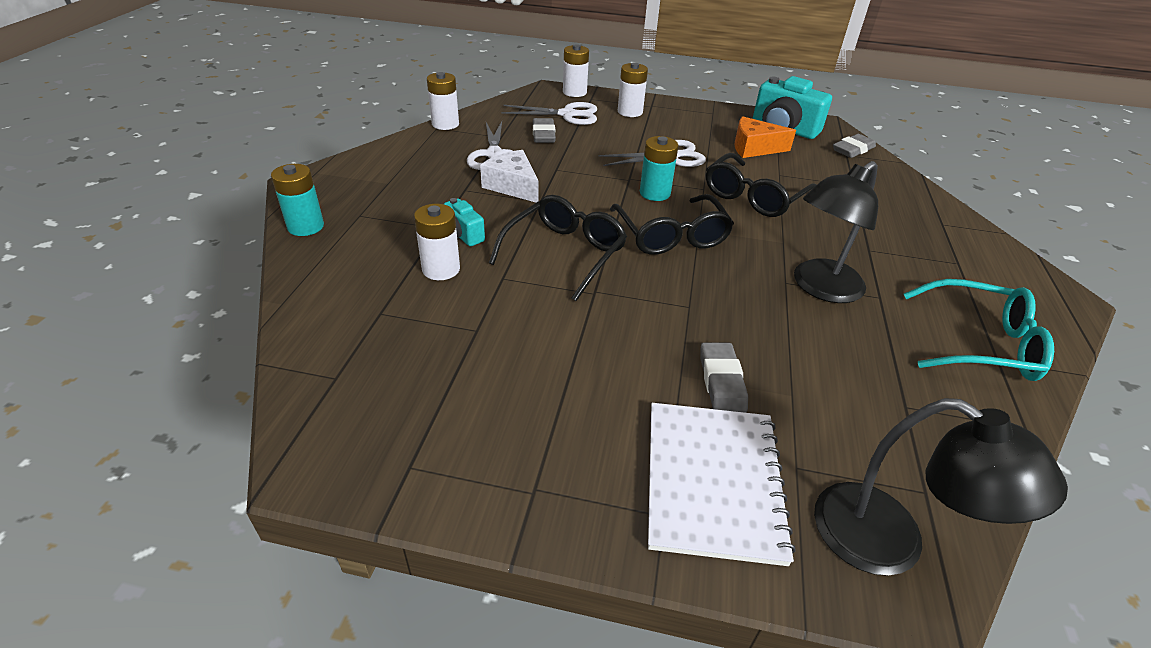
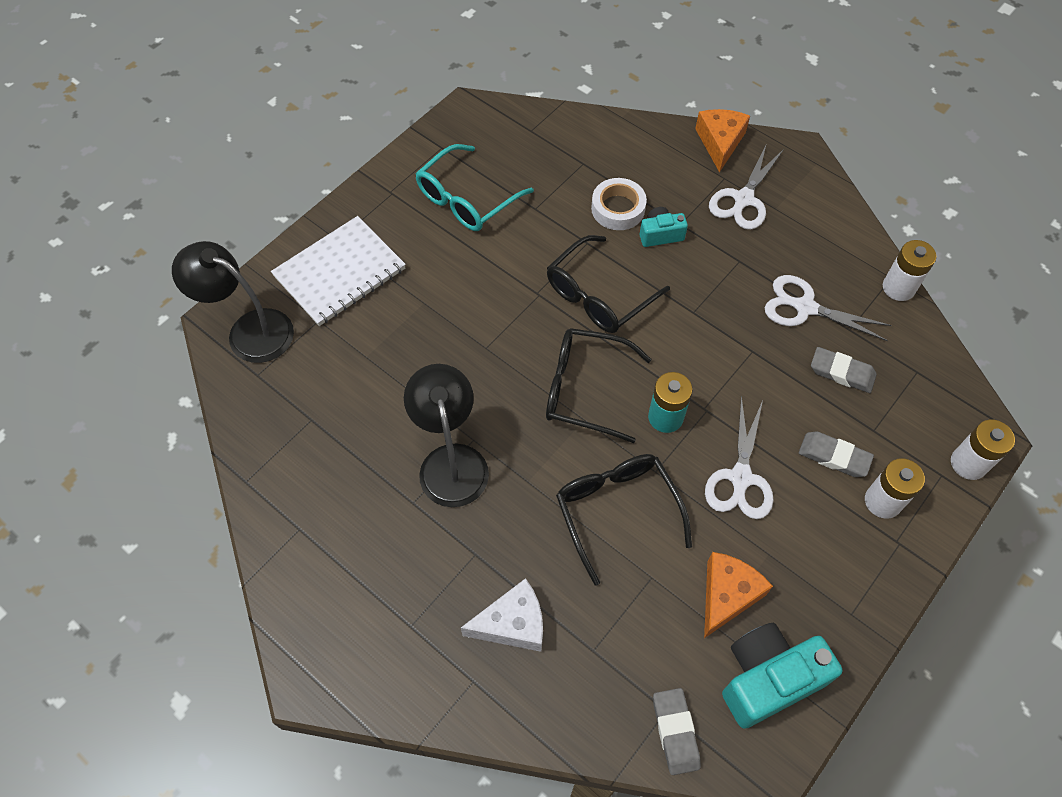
camera: 120 degrees right, 20 degrees up
turquoise battery [271,164,324,236] -> orange cheese [695,109,750,173]
white battery [414,204,460,280] -> white tape [591,178,647,230]
white cheese [480,150,538,202] -> white cheese moved to [461,578,543,652]
black glasses [489,195,627,301] -> black glasses turned 75 degrees clockwise [547,235,670,333]
white scissors [502,102,597,125] -> white scissors moved to [709,143,784,230]
white notebook [648,403,796,566] -> white notebook turned 75 degrees counterclockwise [271,216,406,326]
grey eraser [700,342,748,413] -> grey eraser moved to [799,432,874,477]
black lamp [814,398,1068,576] -> black lamp turned 45 degrees clockwise [172,241,294,363]
turquoise glasses [904,279,1054,381] -> turquoise glasses moved to [415,144,534,231]

